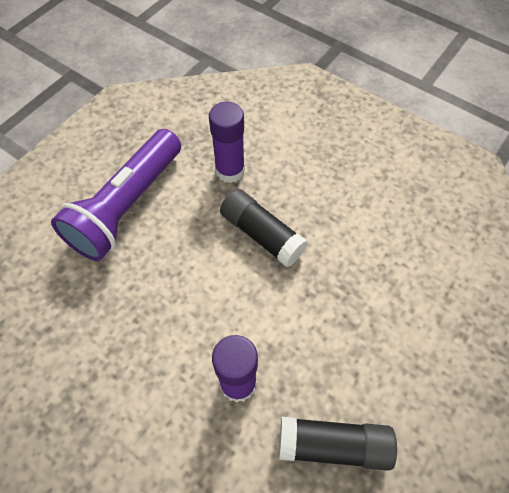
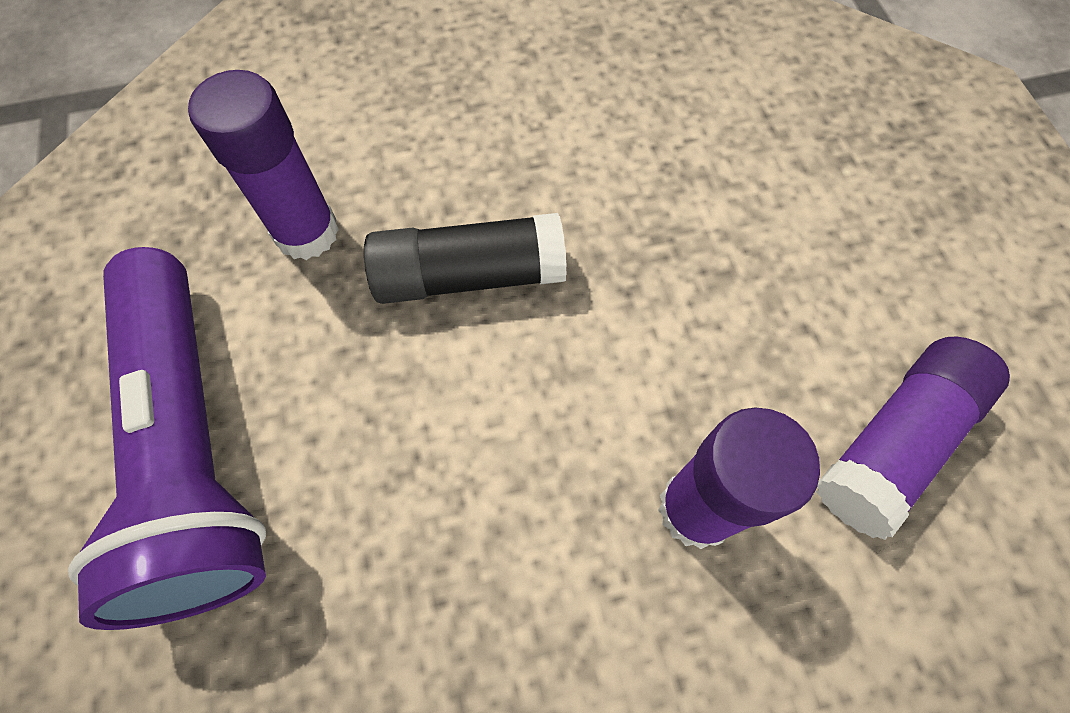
camera: 50 degrees left, 5 degrees up
black glue stick [279,417,397,471] -> purple glue stick [817,337,1010,540]

